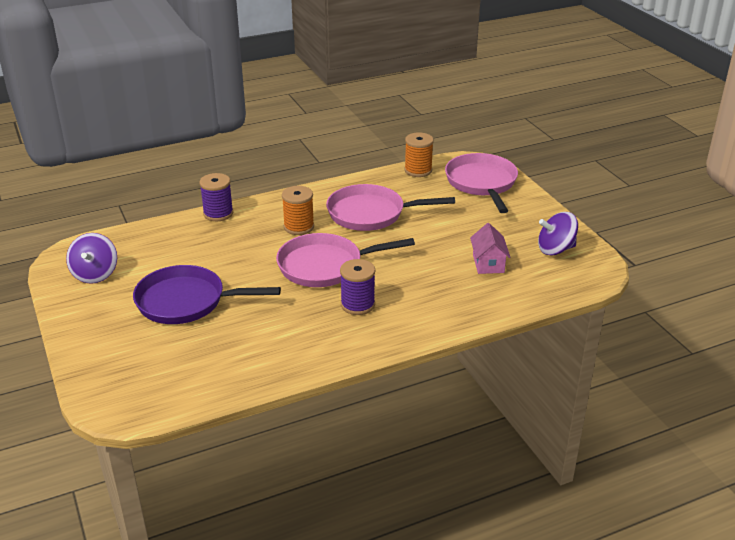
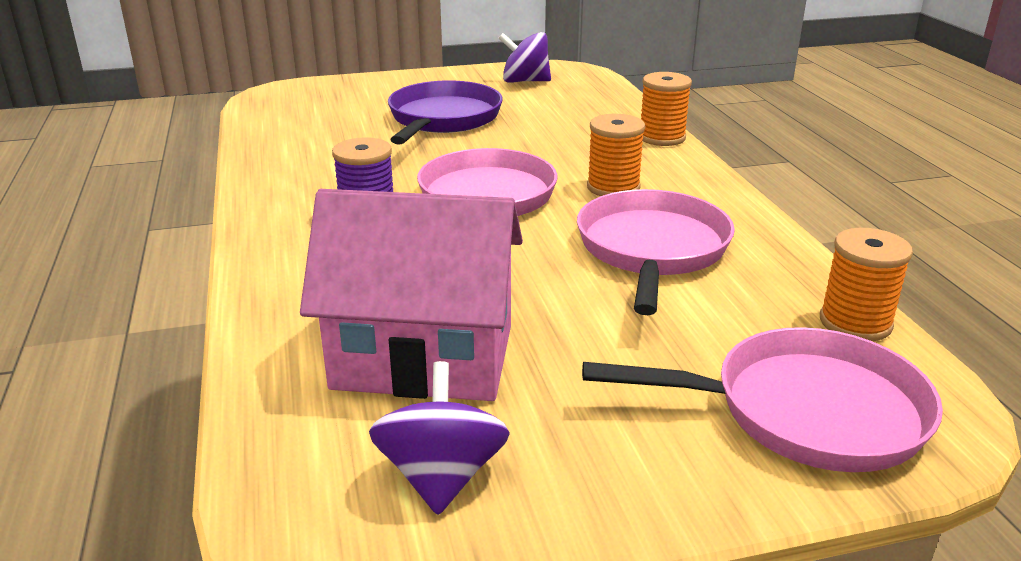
camera: 100 degrees right, 5 degrees down
purple spool [199,173,233,221] -> orange spool [641,72,692,146]
pink house [470,223,510,274] -> pink house [300,189,523,401], size x2.11

